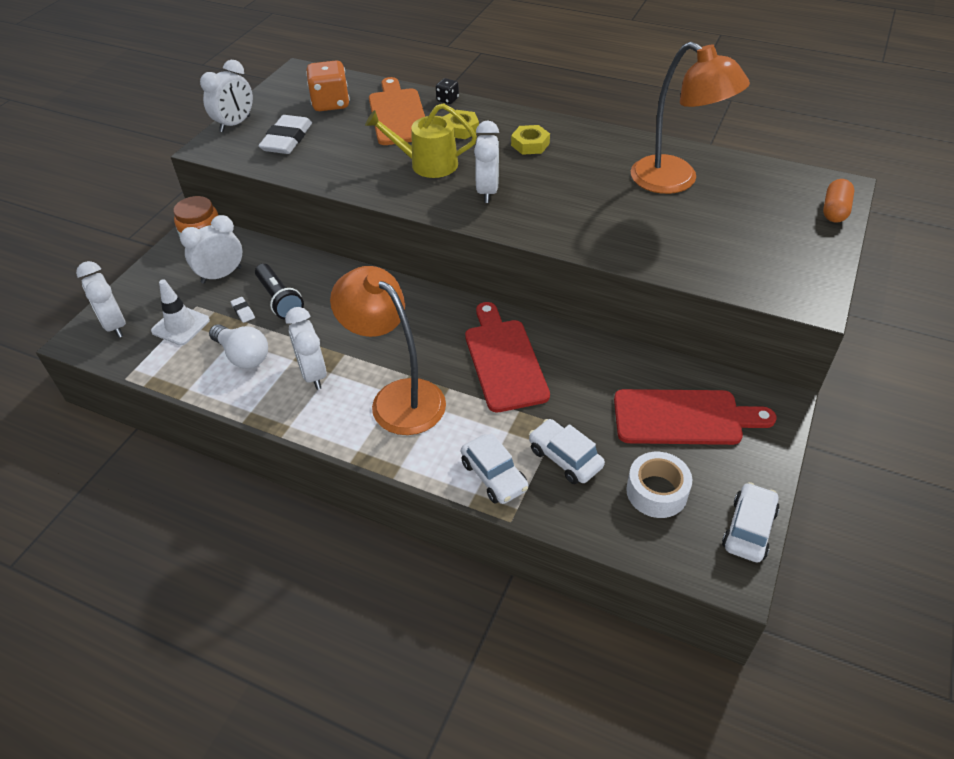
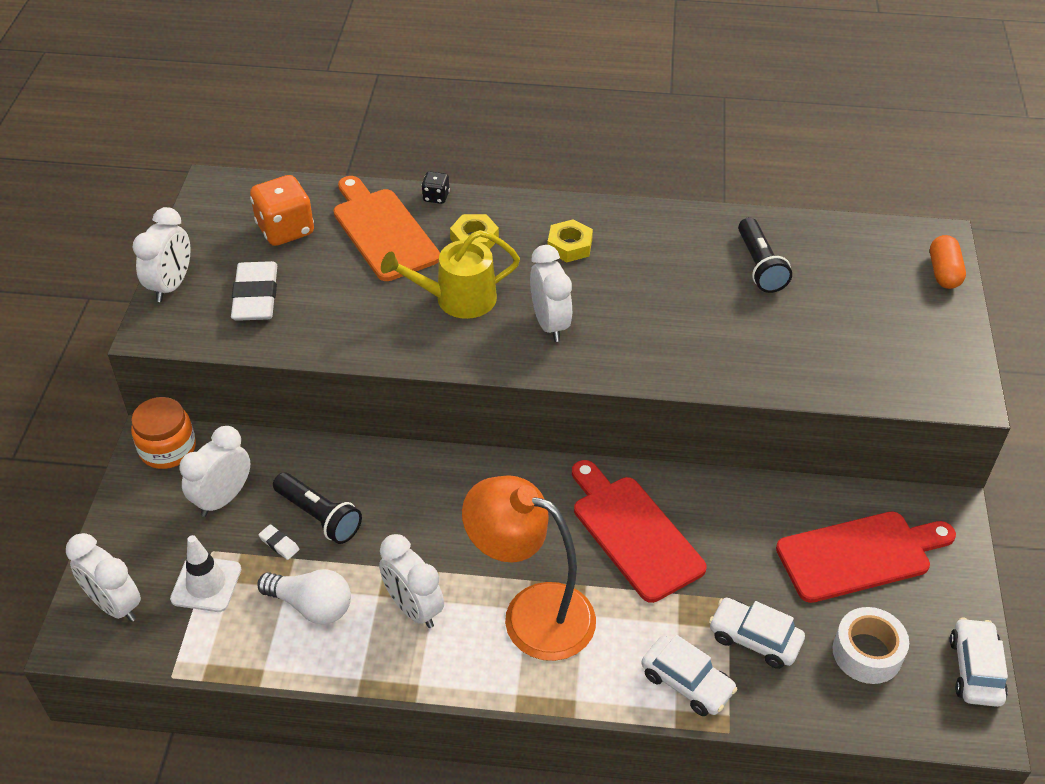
camera: 20 degrees left, 0 degrees up
orange lamp [631,42,750,194] -> black flashlight [738,217,792,293]

